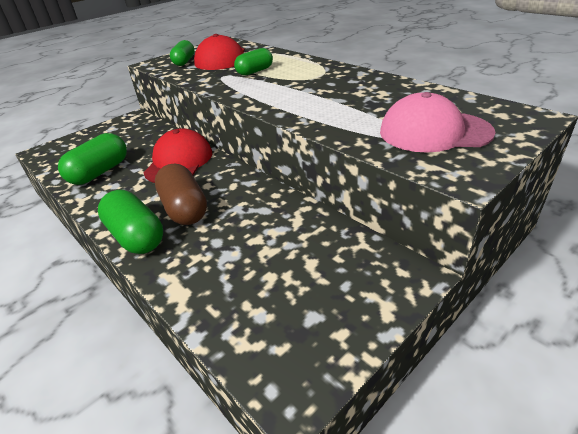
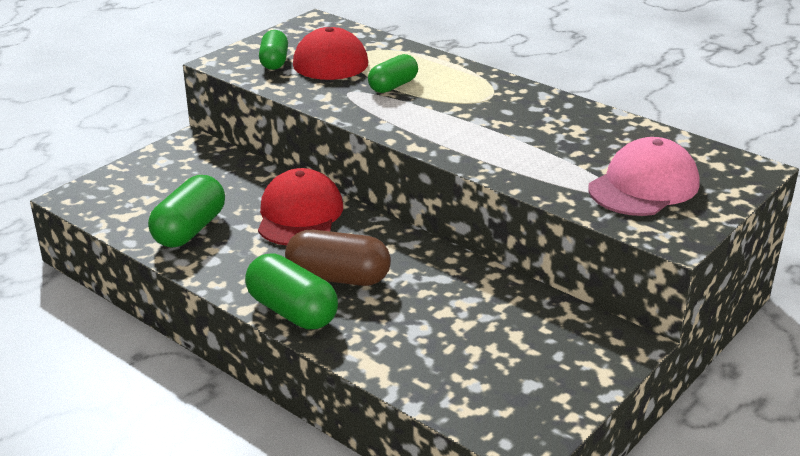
camera: 10 degrees left, 5 degrees down
brown capsule [155,164,207,225] -> brown capsule turned 45 degrees counterclockwise [285,230,391,286]
pink cap [380,92,496,153] -> pink cap turned 135 degrees clockwise [588,137,699,216]

